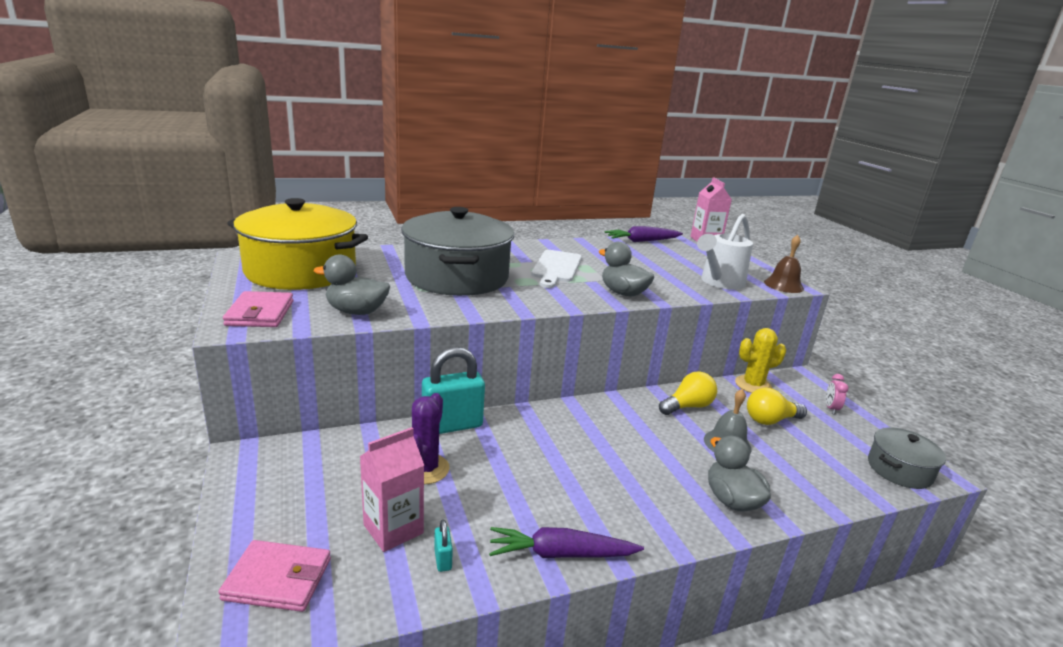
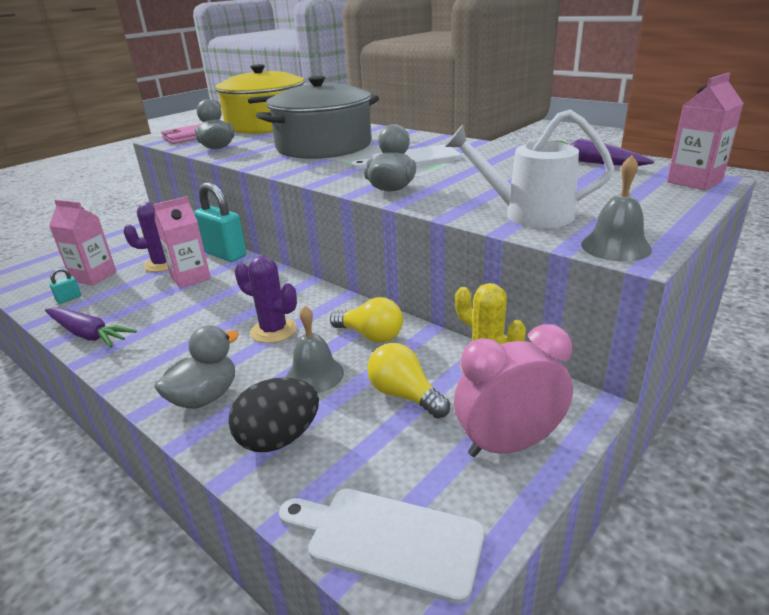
camera: 65 degrees right, 5 degrees up
pink wallet [219,540,331,612] -> none
purple carrot [489,527,644,558] -> purple carrot turned 150 degrees clockwise [45,307,137,348]
brown bell [764,235,804,293] -> grey bell [581,155,652,261]
pink clock [826,374,848,414] -> pink clock [454,324,573,457], size x2.22
grey pot [868,428,946,489] -> white cutting board [279,488,485,604]
none -> pink carton [153,196,211,288]
none -> black egg [228,377,319,452]
none -> purple cactus [235,256,297,343]

